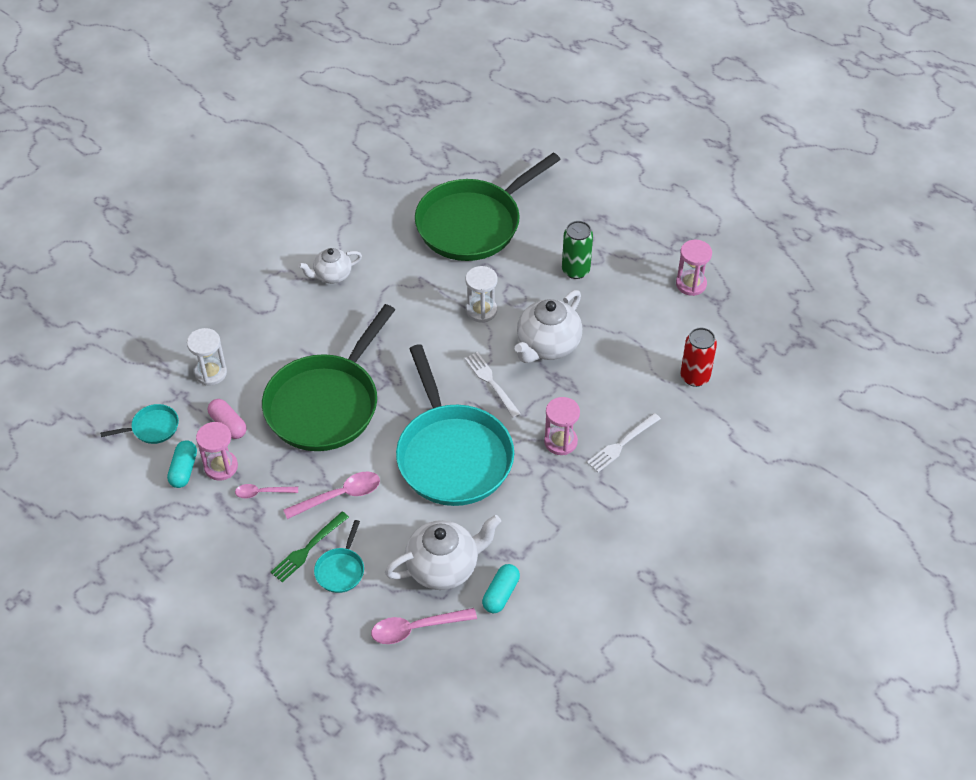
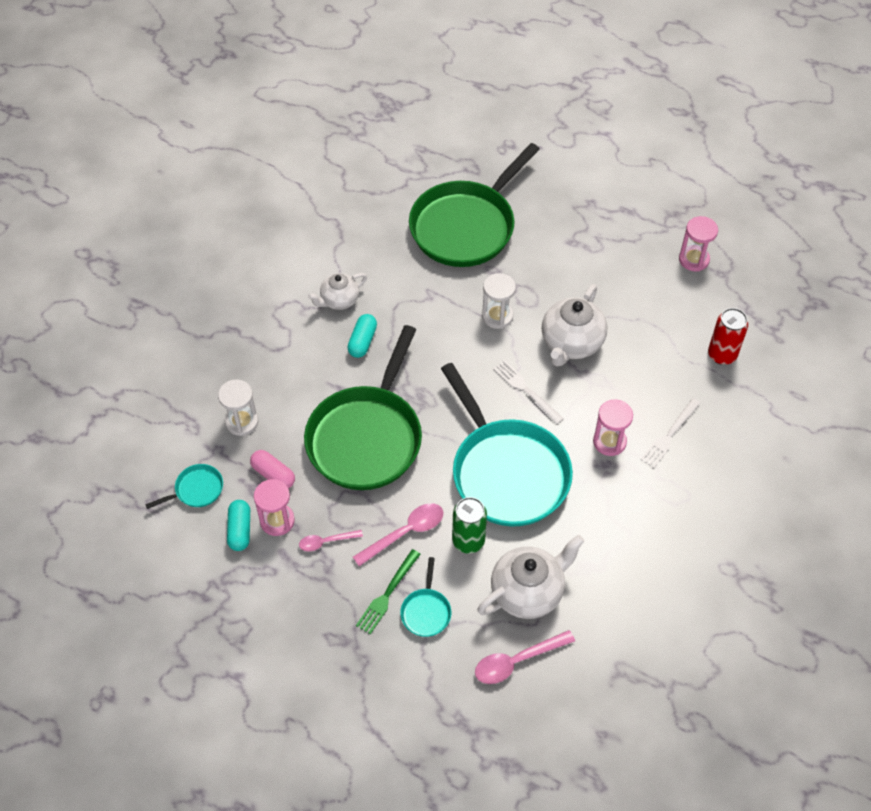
camera: 10 degrees left, 5 degrees up
turquoise capsule [482,564,520,613] -> turquoise capsule moved to [347,314,377,358]
green can [562,221,593,279] -> green can moved to [452,497,487,554]

